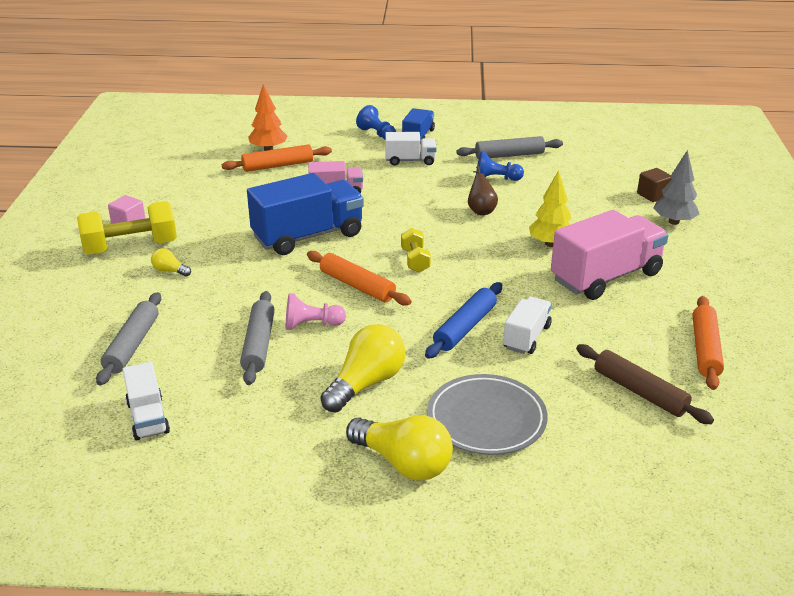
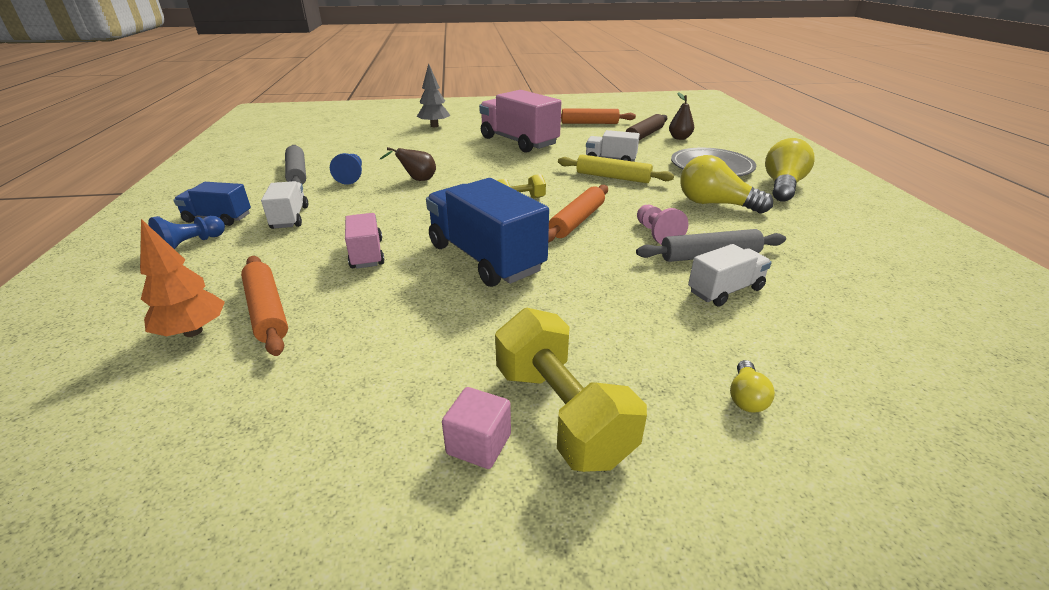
camera: 100 degrees left, 0 degrees up
grey rolling pin [96,292,161,385] -> none
white truck [123,362,170,440] -> white truck moved to [688,244,772,306]
yellow light bulb [151,248,191,277] -> yellow light bulb moved to [730,360,775,413]
blue rolling pin [425,282,502,359] -> yellow rolling pin [558,155,674,183]
yellow tree [529,170,572,247] -> none
brown cube [637,168,672,202] -> none
none -> brown pear [669,92,694,140]

